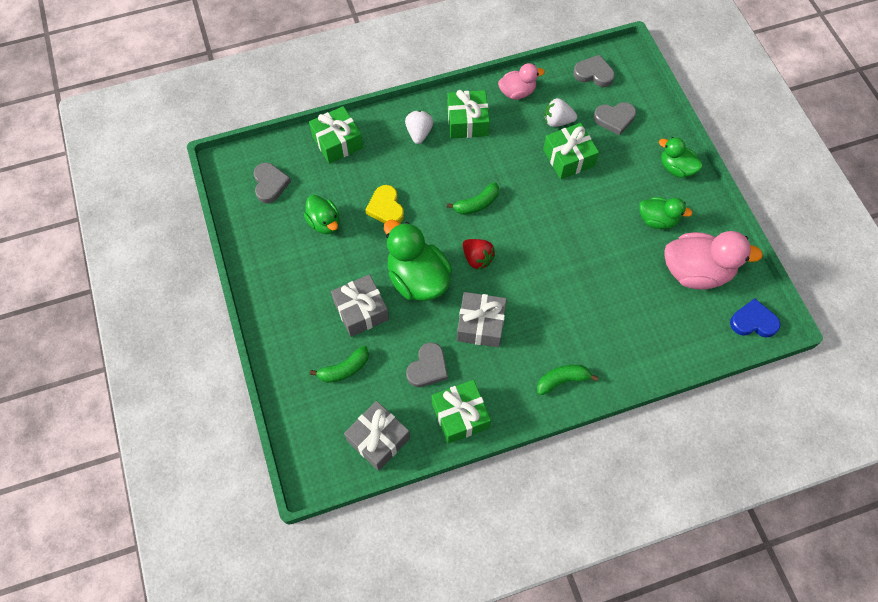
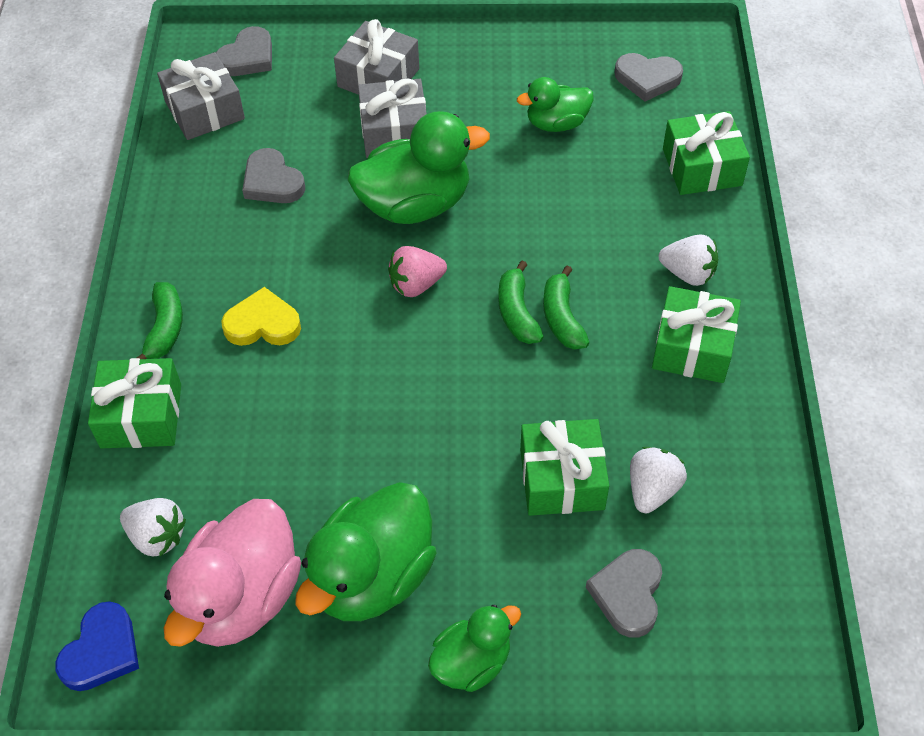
camera: 110 degrees right, 10 degrees down
green banana [310,346,369,383] -> green banana moved to [543,266,589,350]
yellow heart [365,185,404,223] -> yellow heart moved to [221,287,301,346]
green gift [432,380,491,444] -> green gift moved to [88,358,181,448]
grey gift [457,292,507,348] -> grey gift moved to [334,19,419,95]
red strawberry [463,239,495,269] -> pink strawberry [388,246,447,297]
pink duck [498,63,545,100] -> none
grey heart [573,55,615,87] -> grey heart moved to [216,26,272,76]
green duck [639,197,693,229] -> green duck [295,482,436,621], size x1.72
none -> white strawberry [120,498,186,556]

